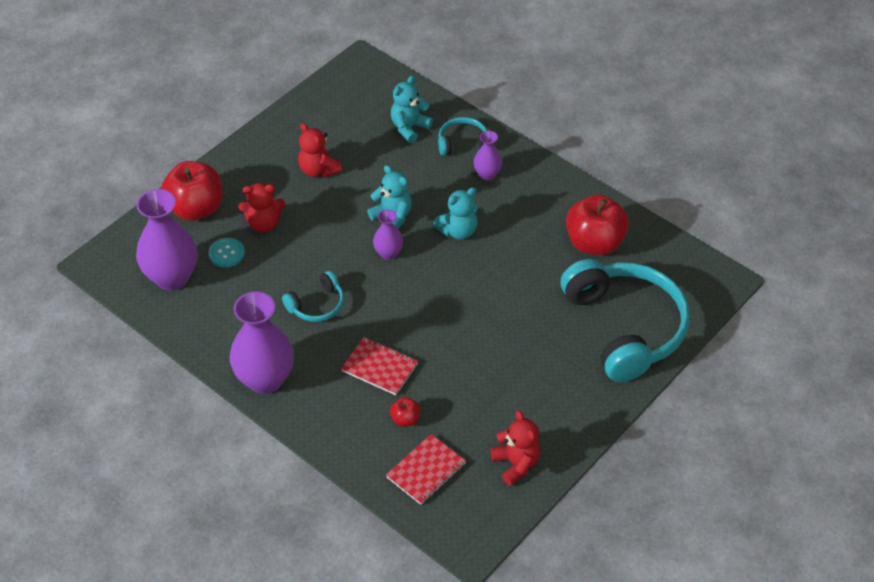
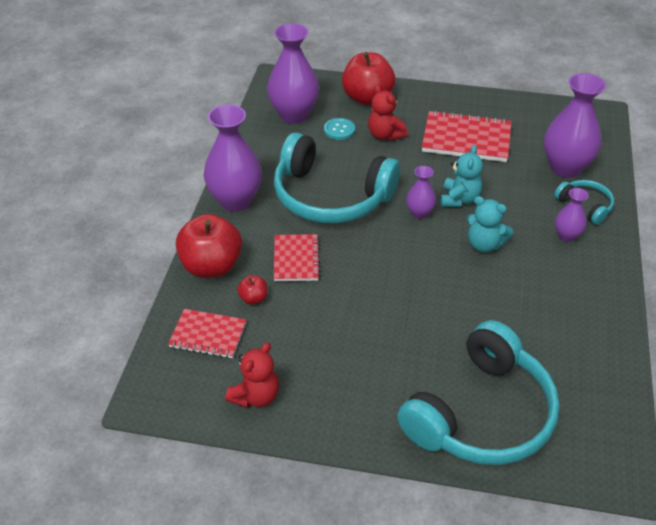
camera: 60 degrees right, 5 degrees down
turquoise headphones [282,271,344,322] -> turquoise headphones [274,133,400,223], size x2.21
red teddy bear [298,123,342,178] -> red notebook [422,110,512,162]
turquoise teddy bear [391,75,433,143] -> purple vase [544,73,606,178]
red apple [566,194,629,255] -> red apple moved to [176,214,242,278]

